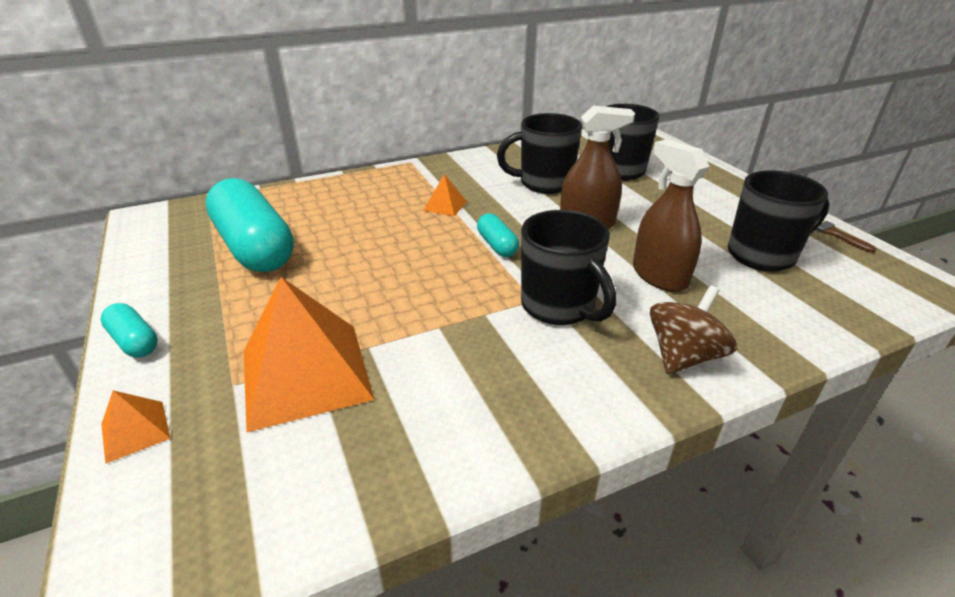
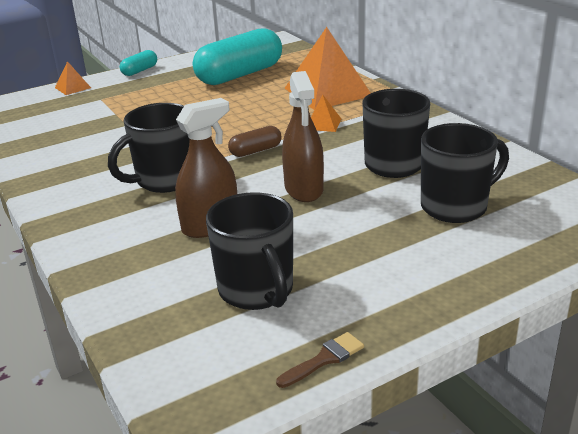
camera: 85 degrees right, 5 degrees down
orange pyramid [244,277,375,432] -> orange pyramid moved to [285,27,371,110]
turquoise capsule [477,213,519,257] -> brown capsule [228,126,282,157]
brown spinning top [650,285,737,374] -> none

